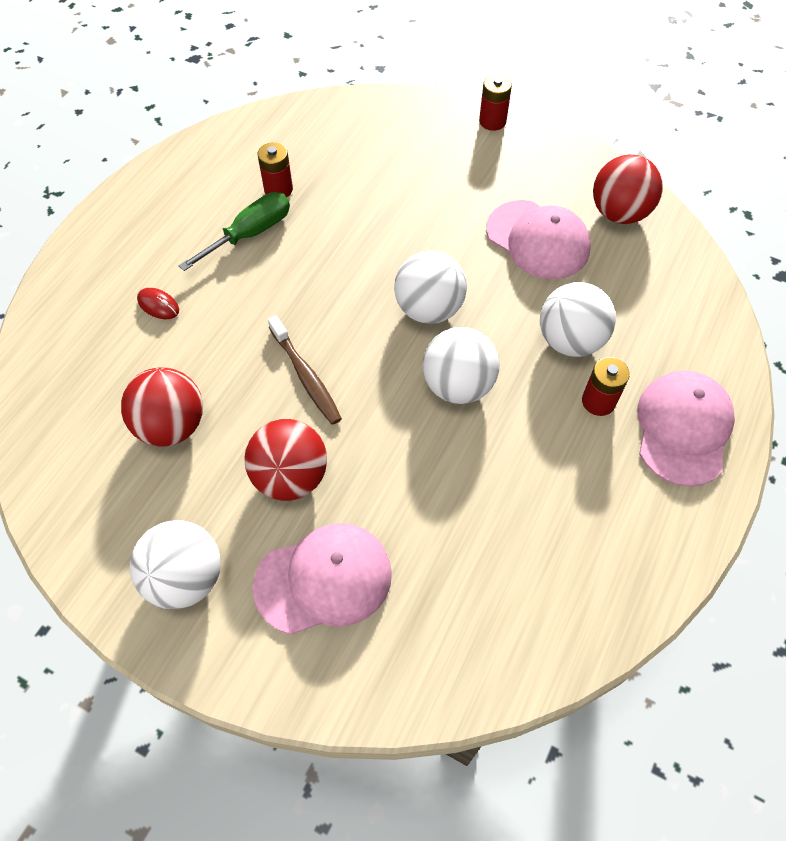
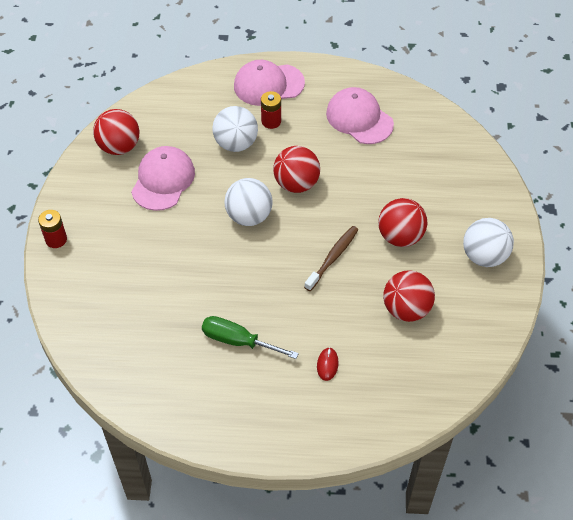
camera: 115 degrees left, 5 degrees down
pink cap [253,523,392,635] -> pink cap moved to [326,87,394,144]
red battery [257,142,293,197] -> none
white ball [423,327,500,404] -> red ball [273,146,320,193]

